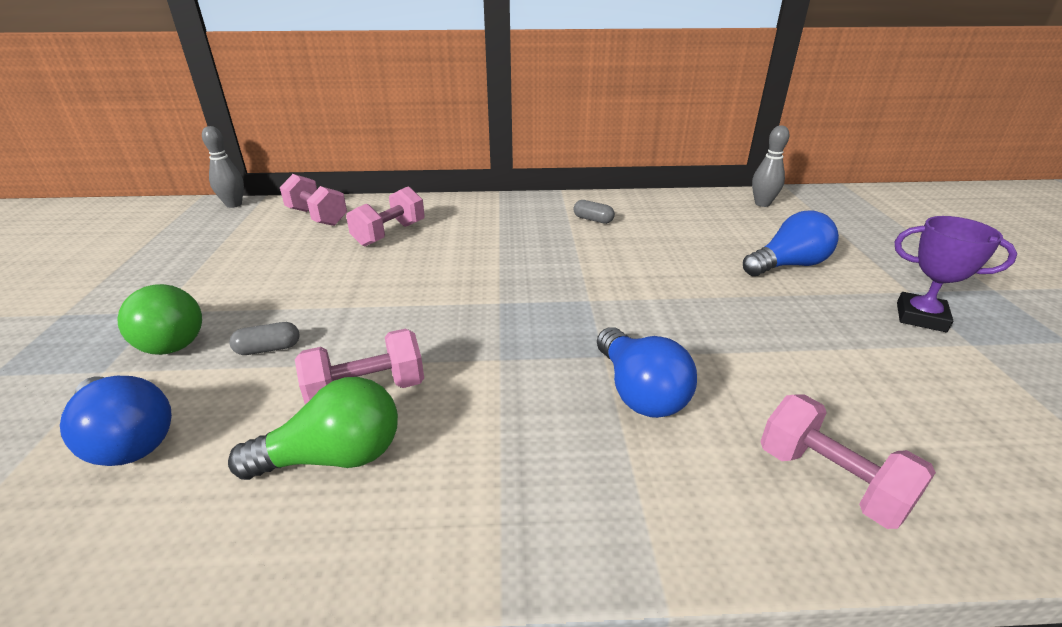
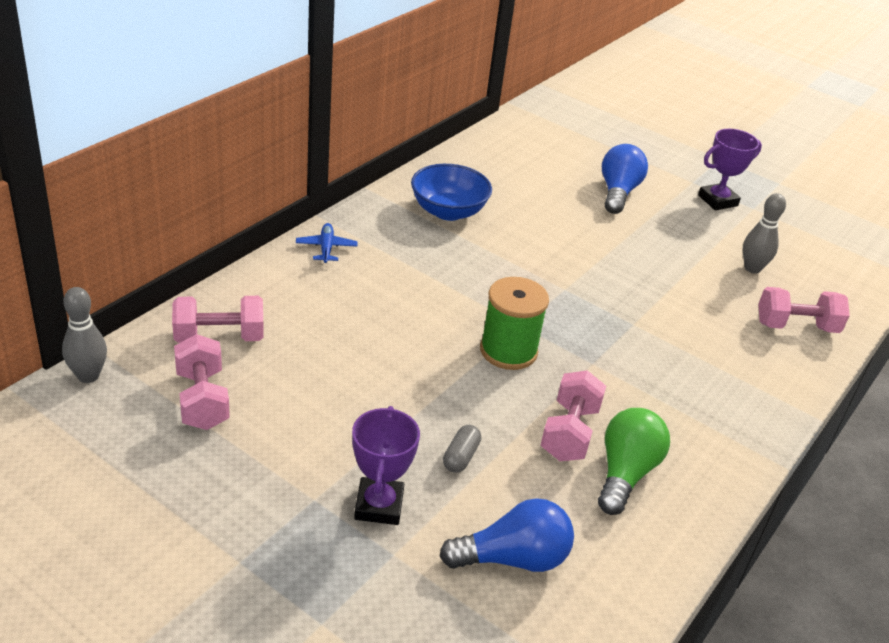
camera: 55 degrees left, 5 degrees up
green light bulb [117,284,202,355] -> purple trophy [352,406,420,525]
pink dumbbell [346,186,425,246] -> pink dumbbell moved to [174,334,230,430]
grey capsule [574,200,615,224] -> blue bowl [411,164,492,221]
blue light bulb [597,327,697,418] -> none
grey bowling pin [752,125,790,207] -> grey bowling pin moved to [743,193,786,274]
none -> blue plane [296,223,358,263]
none -> green spool [480,277,549,370]

